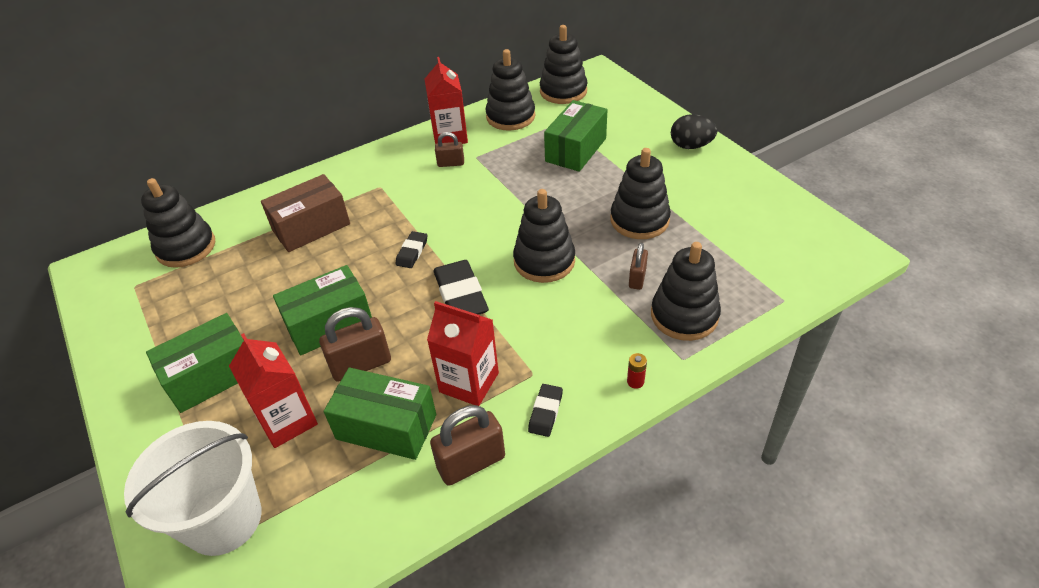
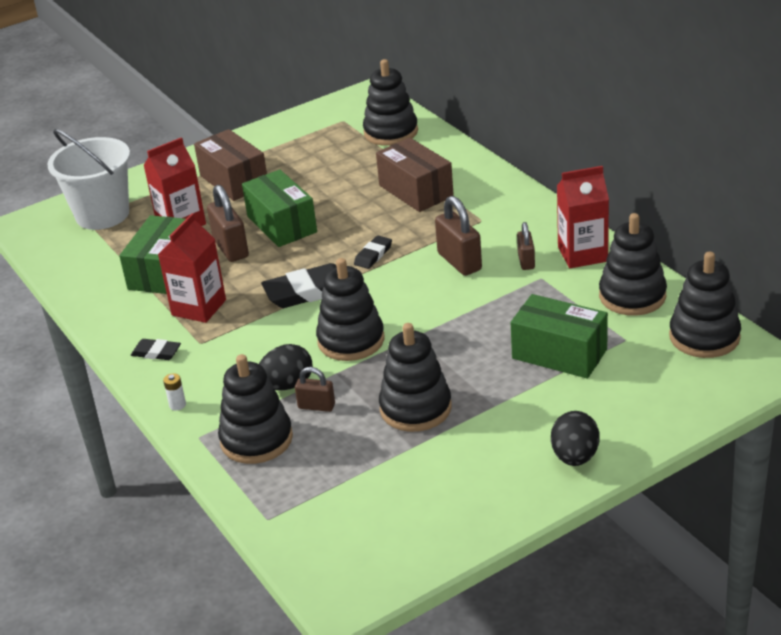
camera: 90 degrees right, 10 degrees down
green box [146,313,244,413] -> brown box [194,129,267,201]
black eraser [395,231,427,268] -> black eraser turned 75 degrees counterclockwise [354,236,392,269]
brown padlock [430,405,505,486] -> brown padlock moved to [435,196,482,276]
red battery [627,353,647,389] -> white battery [163,373,186,410]
none -> black egg [259,344,313,390]

